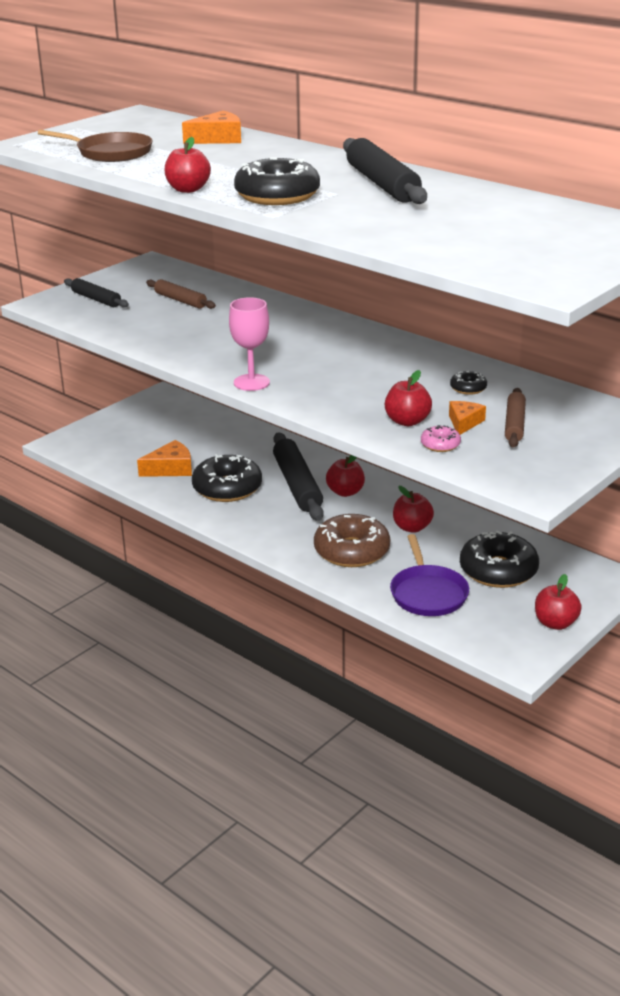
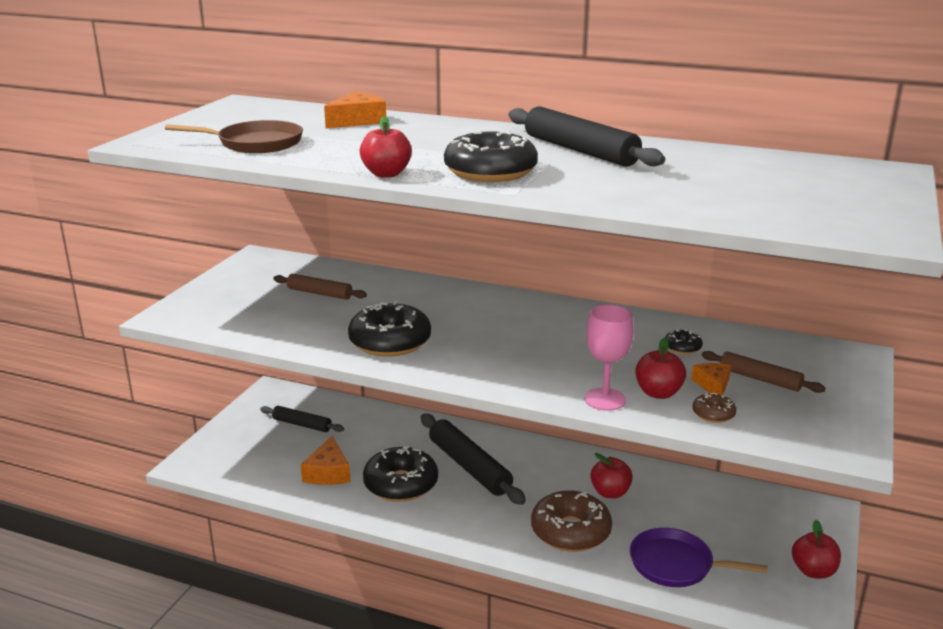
camera: 20 degrees left, 5 degrees down
black rolling pin [64,278,129,308] -> black rolling pin moved to [260,406,344,432]
orange cheese [137,440,192,477] -> orange cheese turned 135 degrees clockwise [300,436,351,485]
pink goblet [229,297,270,391] -> pink goblet moved to [584,305,633,411]
red apple [326,455,365,497] -> none
purple pan [390,534,469,616] -> purple pan turned 135 degrees clockwise [630,528,768,587]
pink donut [421,425,461,452] -> brown donut [693,393,736,423]
black donut [460,530,539,588] -> black donut moved to [348,301,431,357]
brown rolling pin [505,388,526,448] -> brown rolling pin turned 45 degrees counterclockwise [702,351,825,393]

